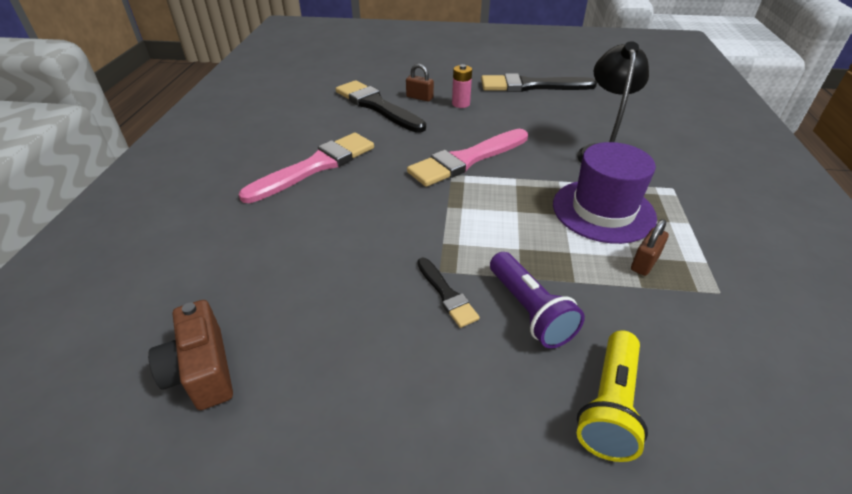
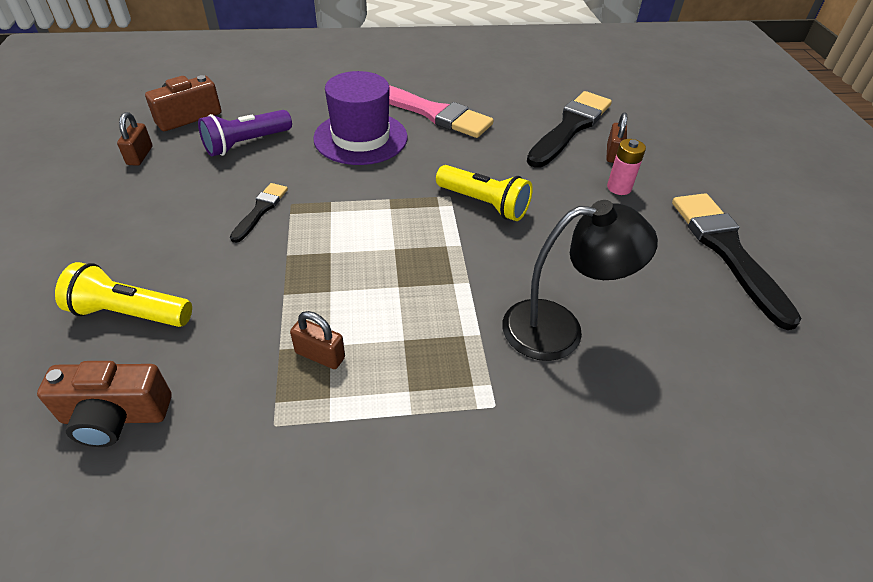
camera: 75 degrees right, 5 degrees up
pink brush [407,129,528,187] -> yellow flashlight [436,165,533,221]
black brush [417,257,480,328] -> black brush turned 150 degrees clockwise [230,183,288,243]
purple flashlight [490,252,585,348] -> purple flashlight moved to [198,110,292,156]
purple hat [553,142,657,244] -> purple hat moved to [313,71,408,165]
none -> brown camera [37,361,172,447]
none -> brown padlock [117,112,152,166]

